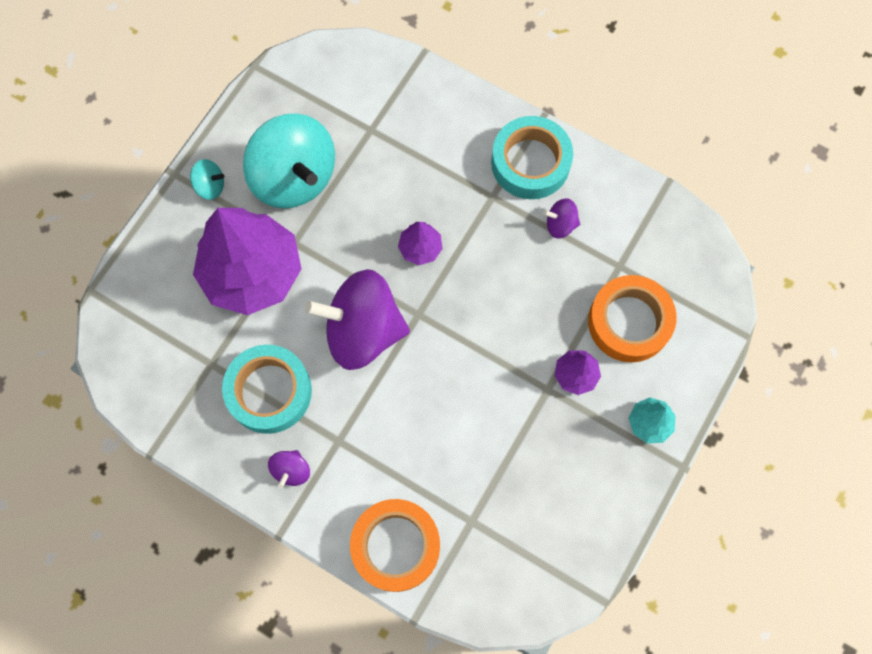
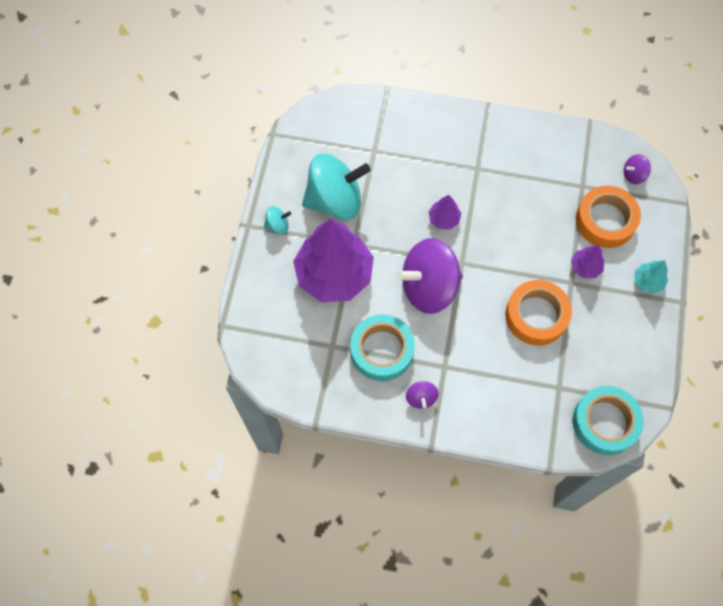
camera: 20 degrees left, 5 degrees down
turquoise spinning top [243,114,335,208] -> turquoise spinning top turned 45 degrees counterclockwise [302,154,371,220]
orange tape [350,499,440,592] -> orange tape moved to [505,280,572,345]
turquoise tape [491,116,573,199] -> turquoise tape moved to [572,386,644,455]
purple spinning top [543,198,580,238] -> purple spinning top moved to [624,154,651,184]

